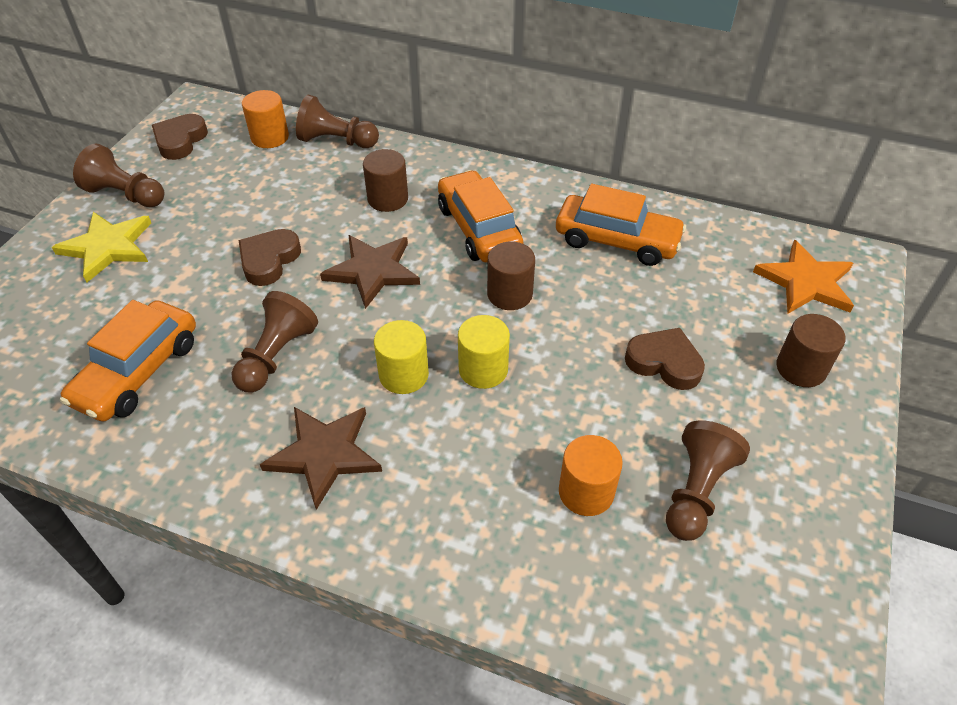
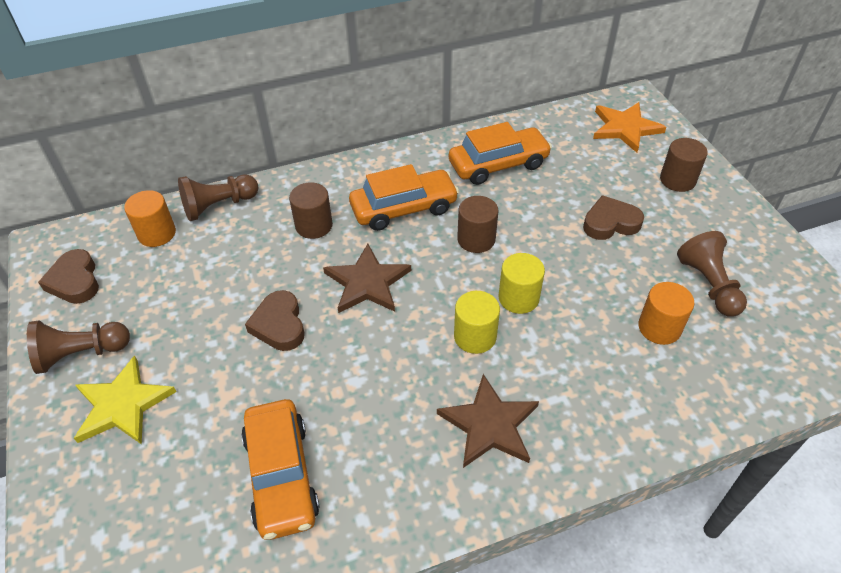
camera: 40 degrees left, 0 degrees up
brown pawn [231,291,318,393] -> none
orange car [438,170,524,262] -> orange car turned 135 degrees clockwise [349,164,459,231]

